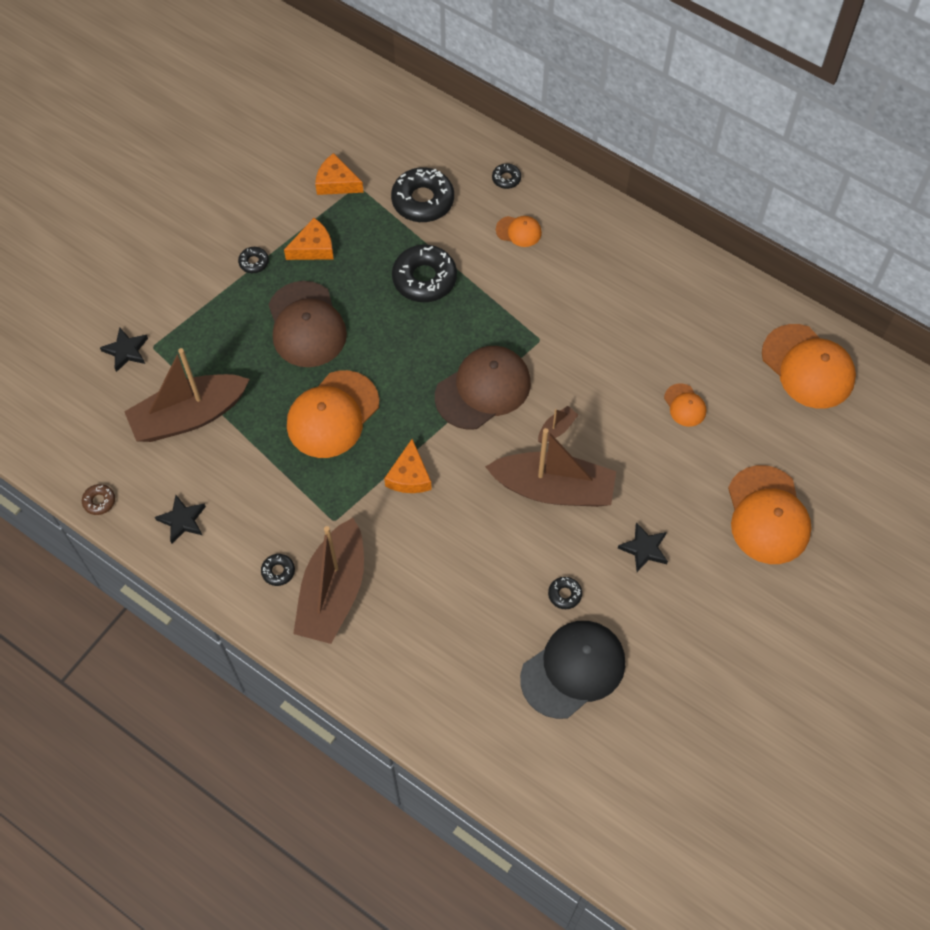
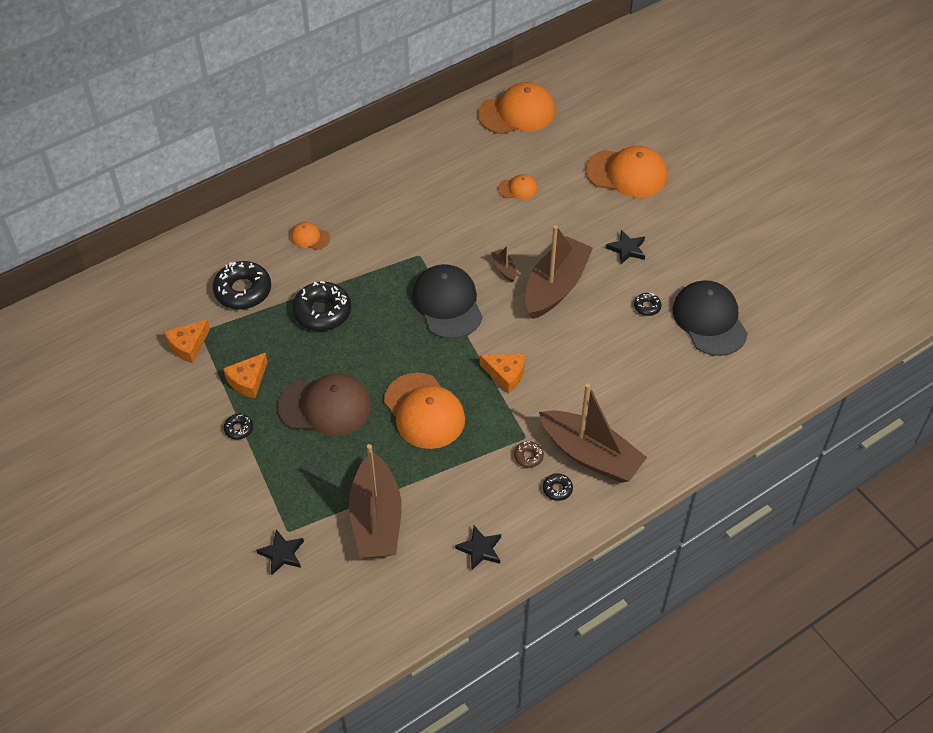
camera: 70 degrees left, 10 degrees down
brown donut [82,484,115,515] -> brown donut moved to [514,441,544,468]
orange cheese [284,218,334,260] -> orange cheese turned 135 degrees counterclockwise [223,352,268,398]
brown cap [435,346,531,430] -> black cap [412,264,483,339]
black donut [492,163,521,189] -> none
orange cap [496,216,542,247] -> orange cap turned 105 degrees counterclockwise [290,222,330,250]

